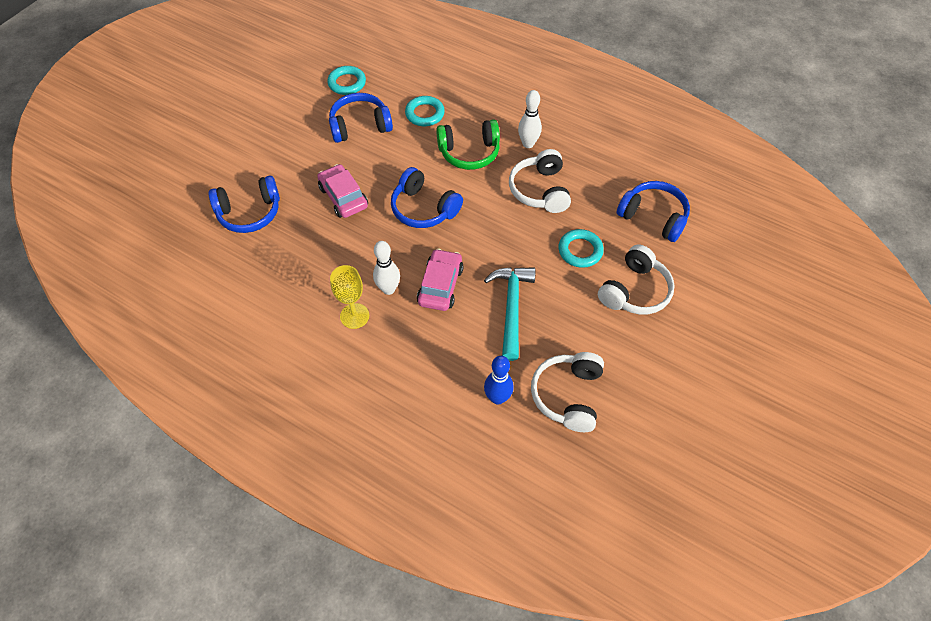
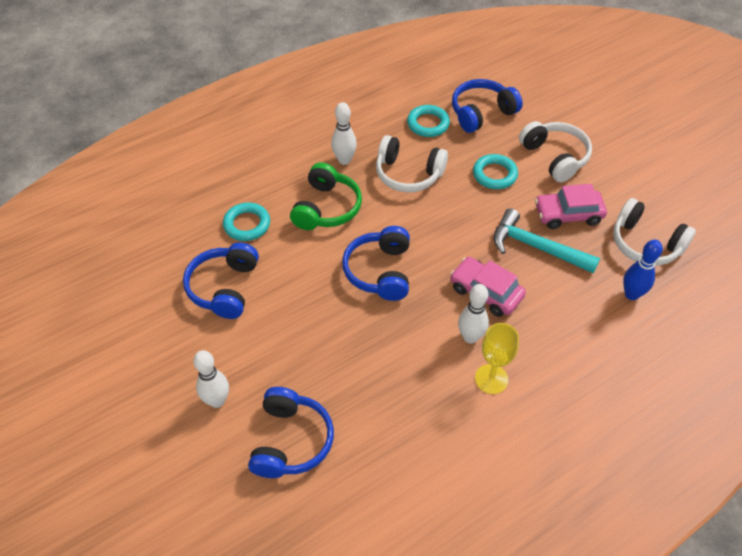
camera: 65 degrees left, 5 degrees down
pink car [317,164,368,218] -> pink car moved to [535,184,607,229]
turquoise ring [327,66,366,95] -> turquoise ring moved to [407,105,450,137]
blue headphones [391,167,463,228] -> blue headphones turned 120 degrees clockwise [342,226,410,301]
none -> white bowling pin [193,350,229,408]

